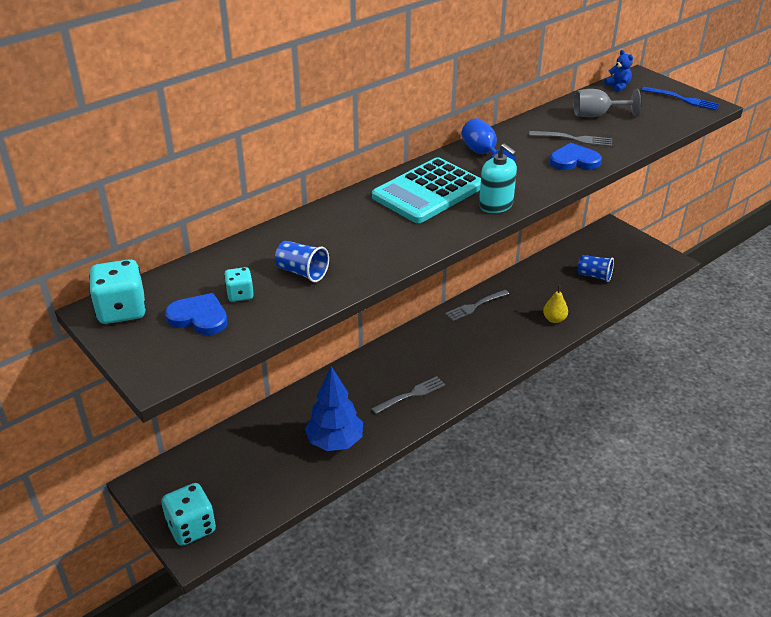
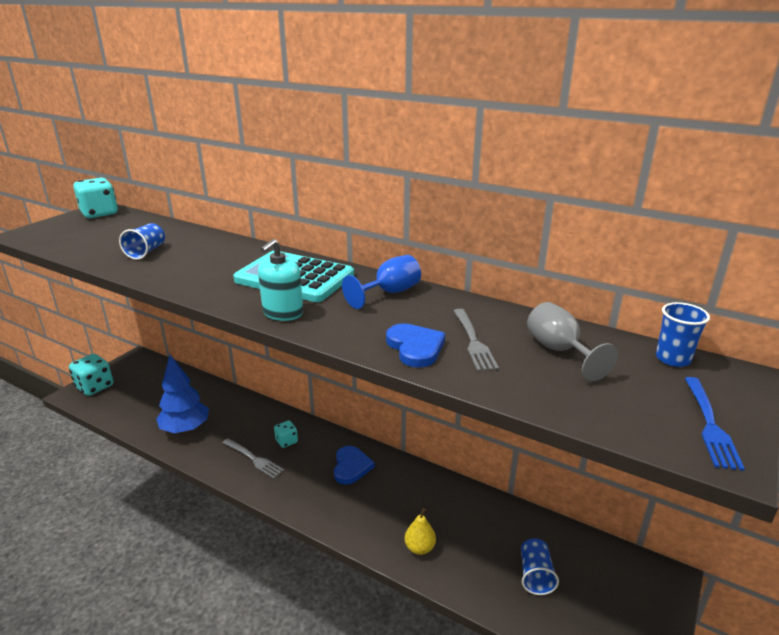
camera: 70 degrees right, 10 degrees down
blue heart [165,293,228,335] -> blue heart moved to [334,446,375,485]
turquoise dice [224,267,254,302] -> turquoise dice moved to [274,421,298,448]
grey fork [445,290,509,321] -> none
blue teddy bear [604,50,633,92] -> blue cup [656,302,710,367]

